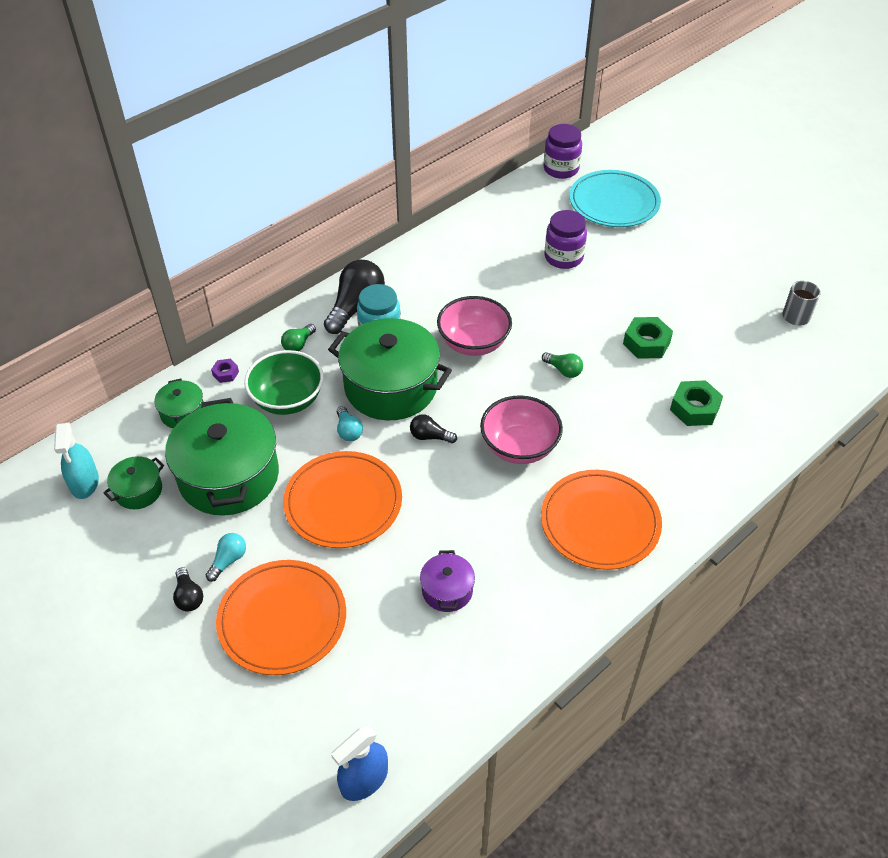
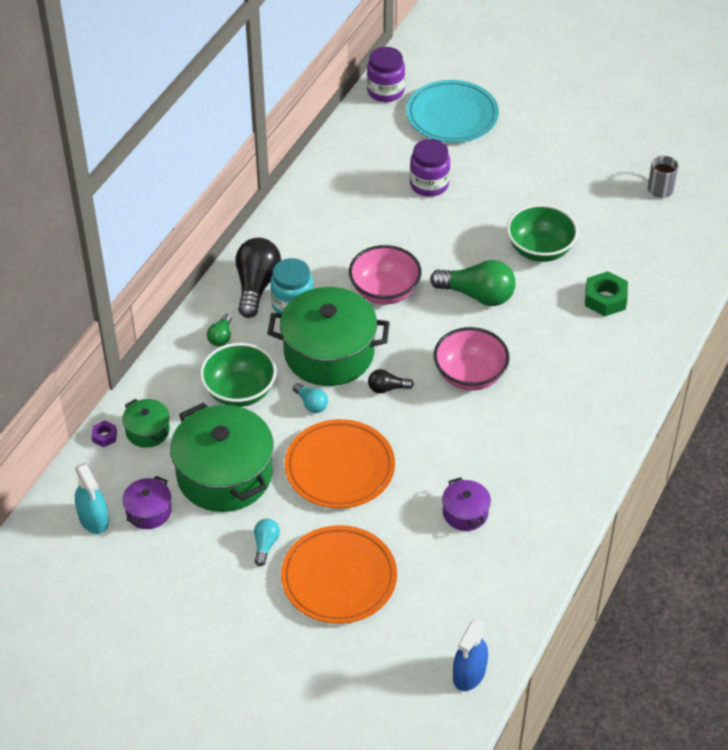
camera: 20 degrees left, 0 degrees up
green pot [103,456,164,509] -> purple pot [122,476,172,529]
black light bulb [173,567,203,612] -> none
purple nut [211,359,239,383] -> purple nut moved to [91,421,117,447]
orange plate [541,470,662,570] -> none
green light bulb [542,352,583,378] -> green light bulb [430,260,516,306], size x1.98
green nut [623,317,673,359] -> green bowl [507,204,578,262]

